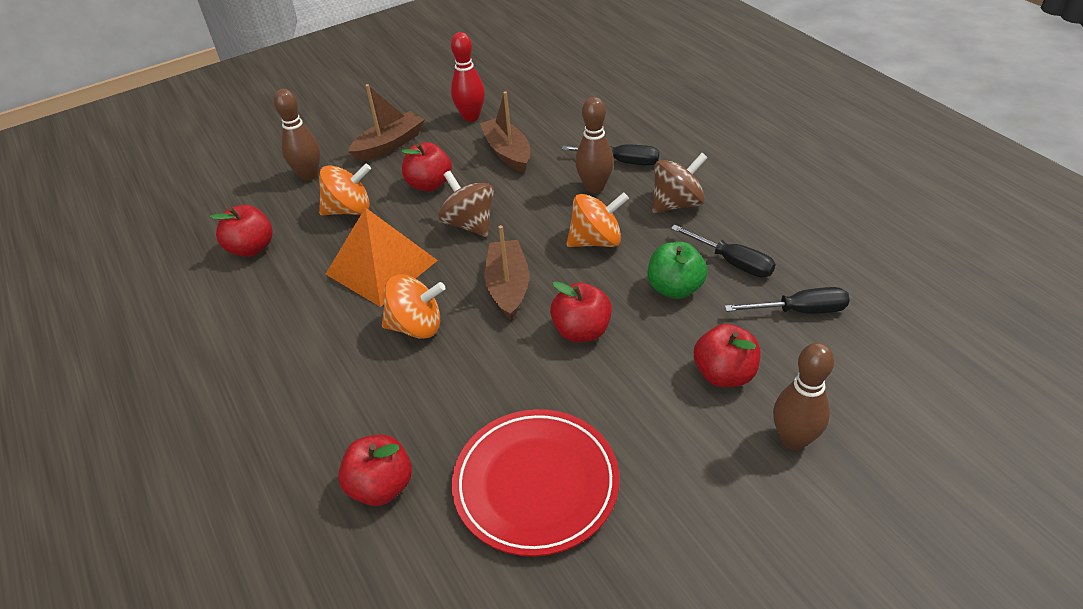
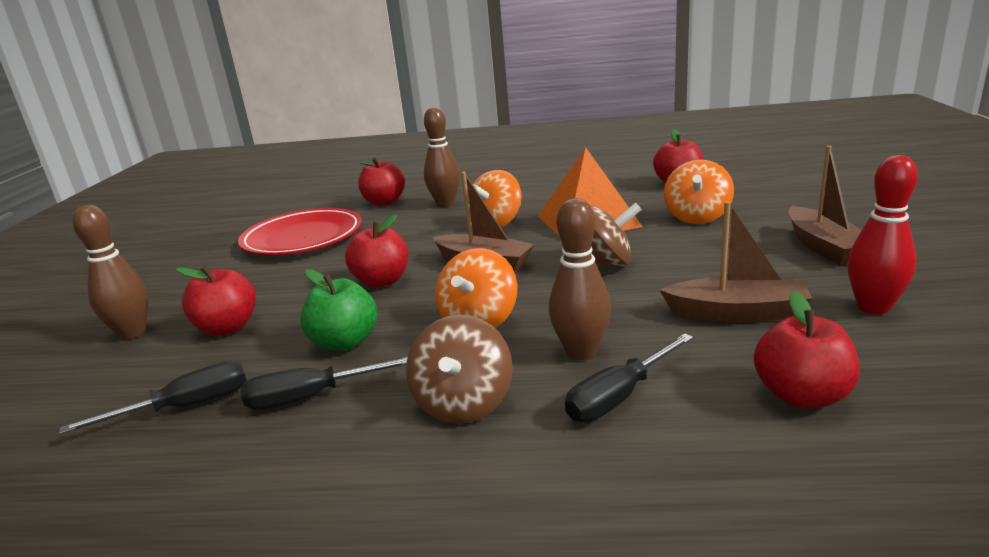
camera: 125 degrees right, 20 degrees down
brown bowling pin [274,89,320,181] -> brown bowling pin moved to [424,107,460,207]
red apple [401,142,452,192] -> red apple moved to [754,291,860,408]
black screwdriver [725,287,850,313] -> black screwdriver turned 150 degrees counterclockwise [59,361,247,434]

